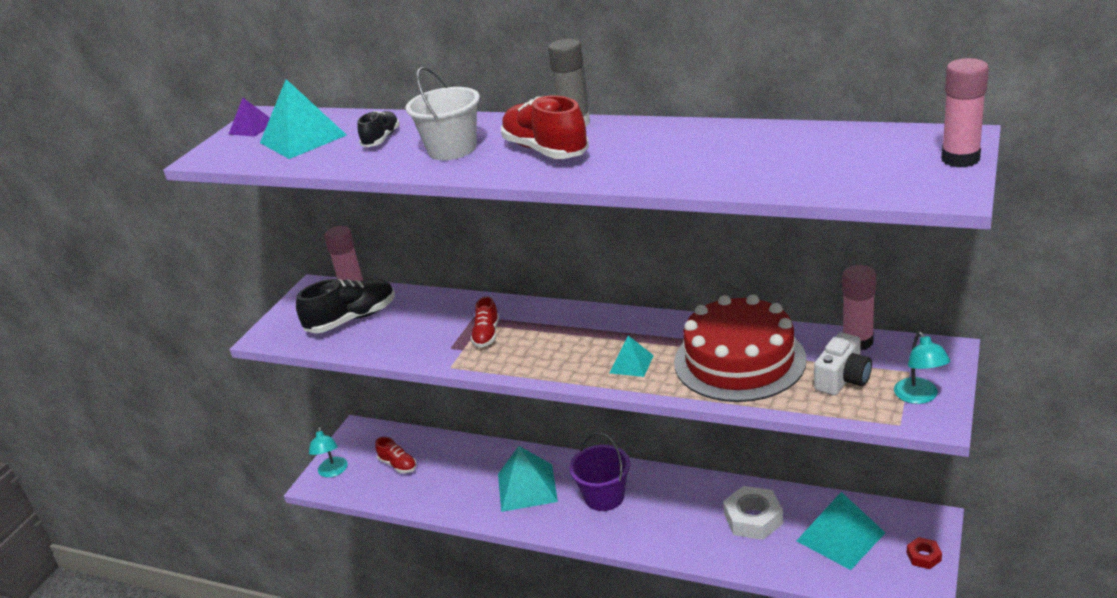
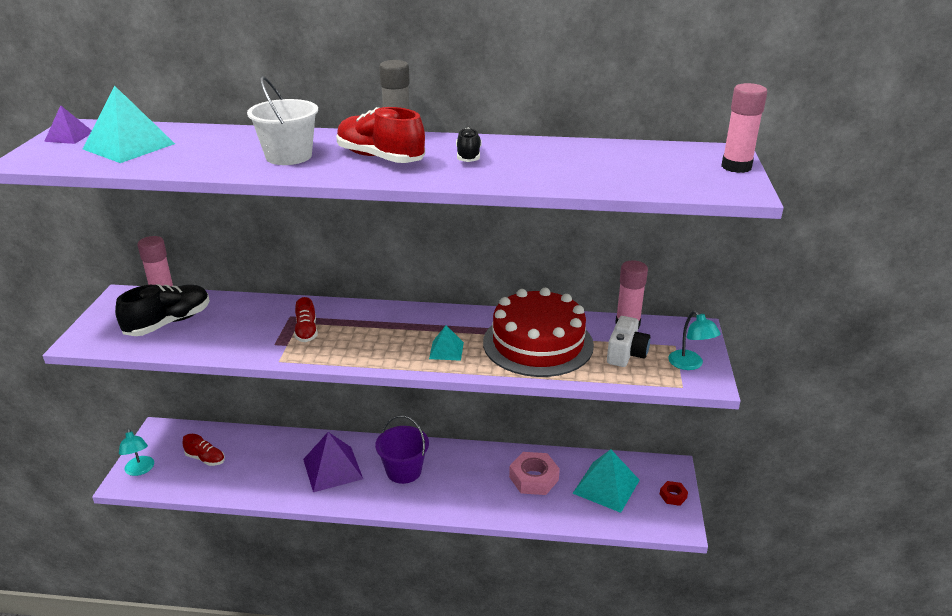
camera: 20 degrees left, 0 degrees up
black shoe [358,111,400,147] -> black shoe moved to [456,128,481,162]
turquoise pyramid [498,446,558,512] -> purple pyramid [303,432,363,492]
white nut [723,486,783,540] -> pink nut [509,452,560,495]

